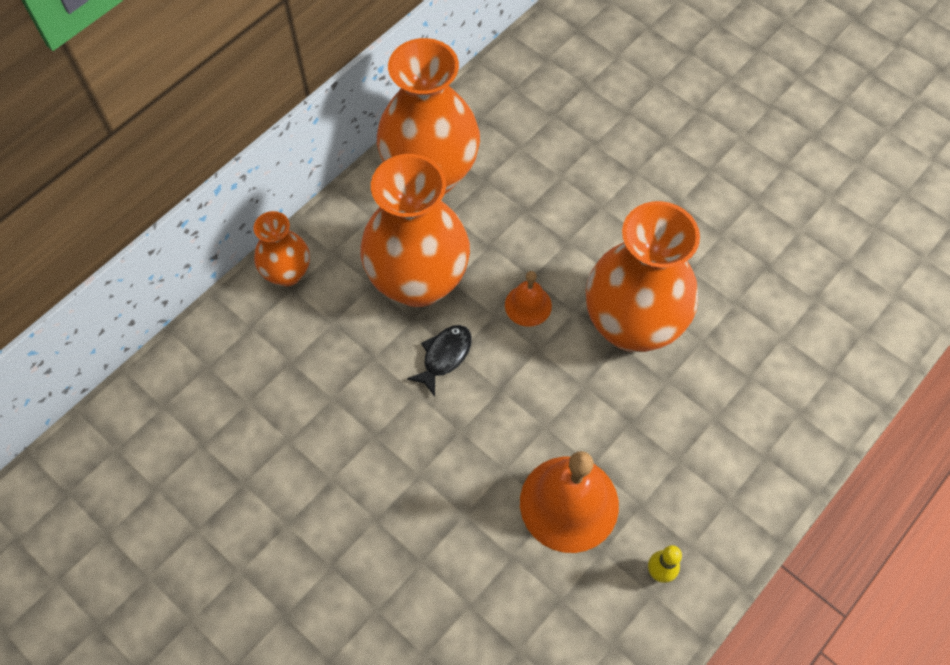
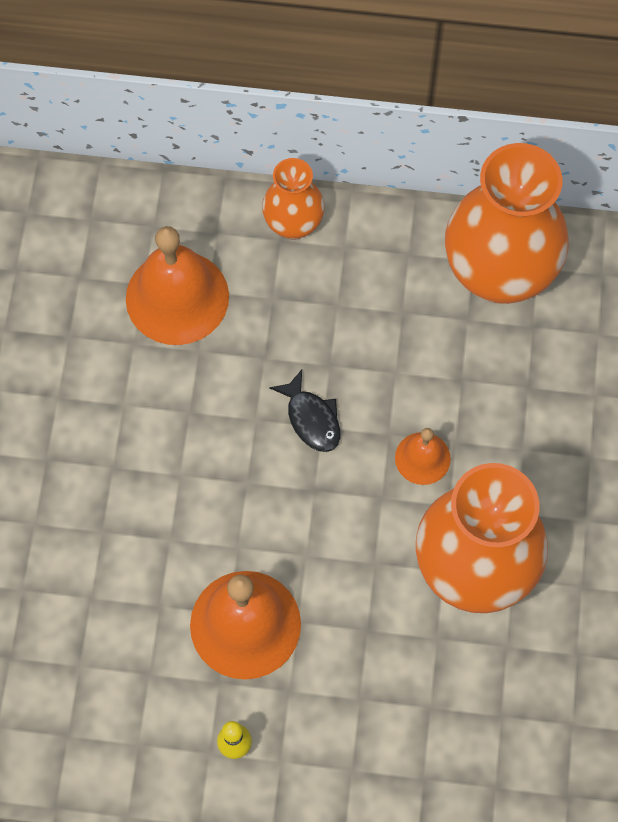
camera: 55 degrees right, 5 degrees up
orange vase [360,154,470,307] -> none
black fish [407,325,472,397] -> black fish turned 60 degrees clockwise [269,370,340,452]
none -> orange bell [126,226,229,345]

